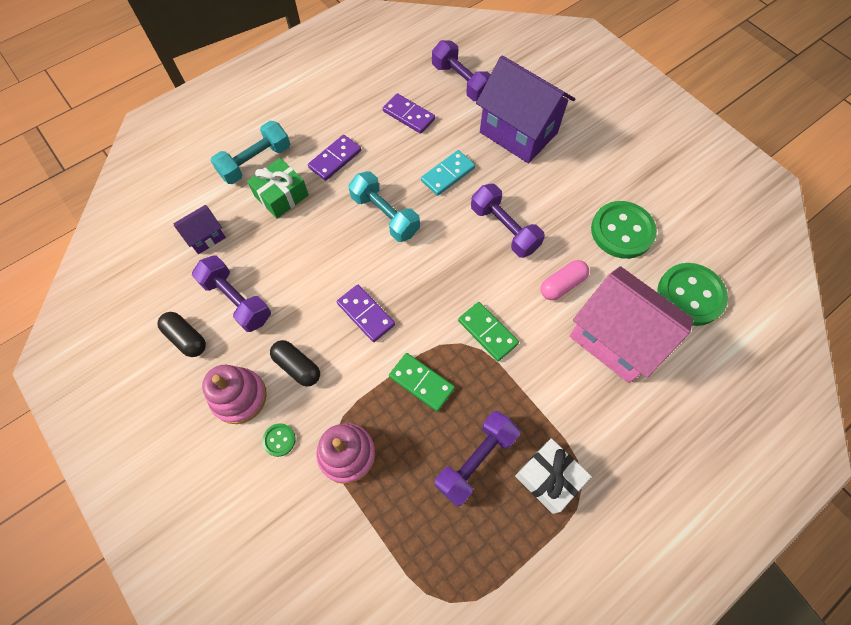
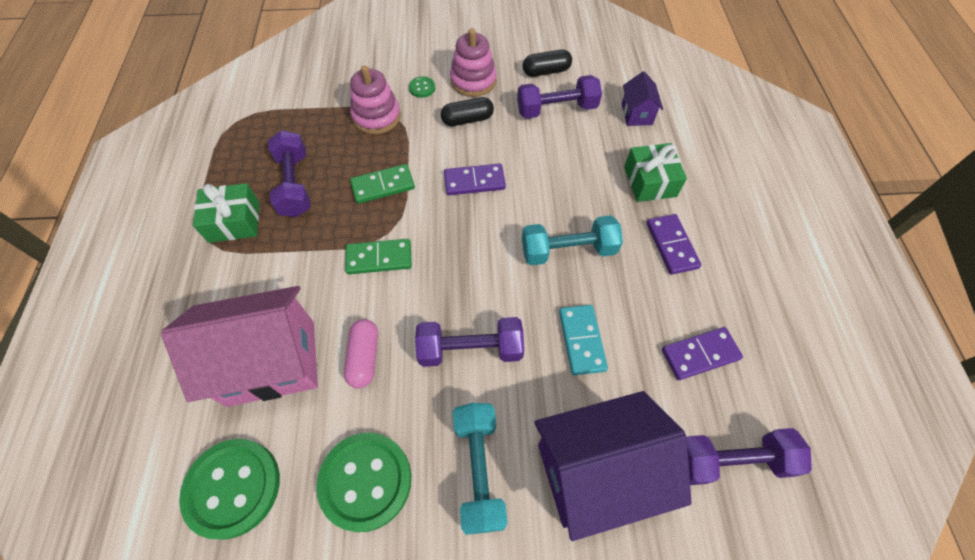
camera: 125 degrees right, 5 degrees down
turquoise dumbbell [210,121,290,184] -> turquoise dumbbell moved to [452,403,508,535]
white gift [515,439,591,514] -> green gift [193,183,259,243]

